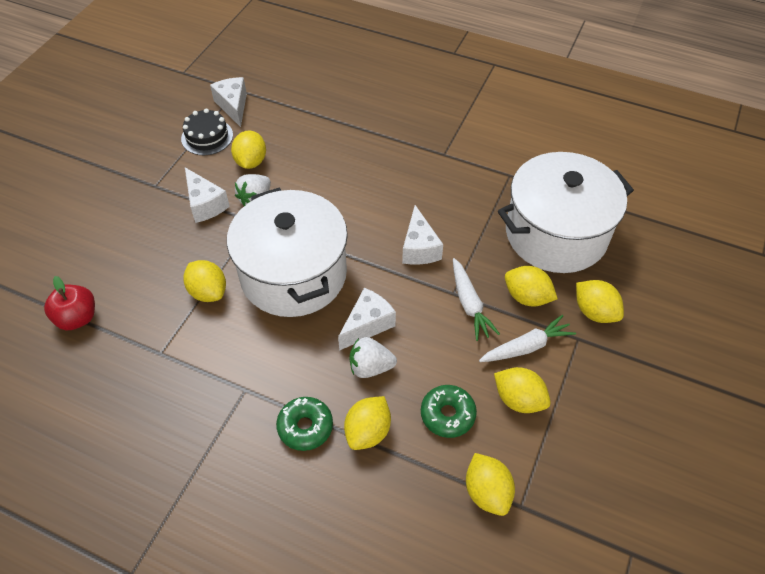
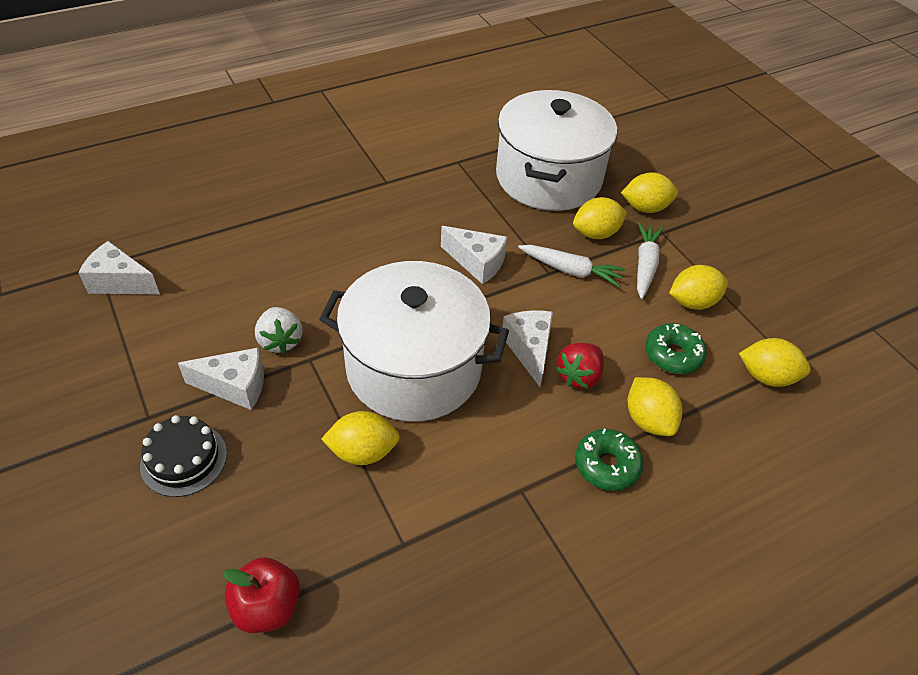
camera: 55 degrees left, 5 degrees down
black cake [181,109,233,155] -> black cake moved to [140,415,227,497]
yellow lemon [231,130,266,169] -> none
white strawberry [349,337,397,378] -> red strawberry [556,343,604,389]

